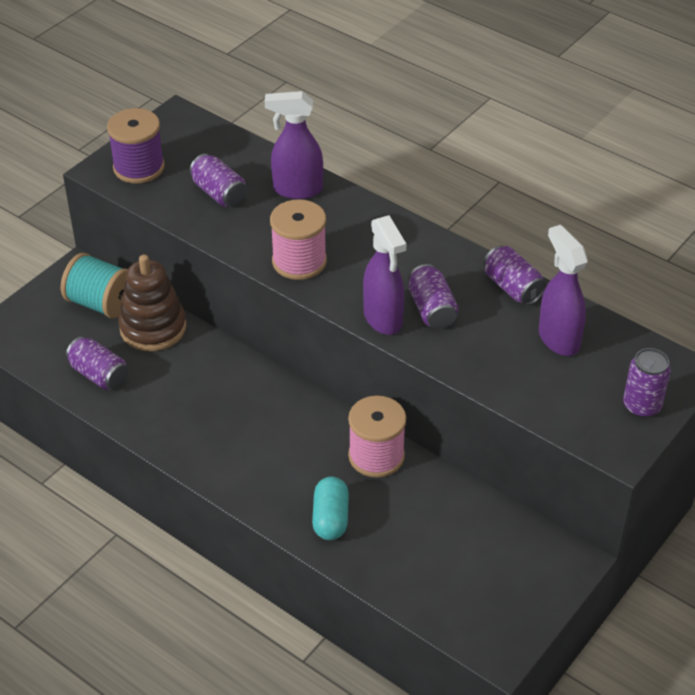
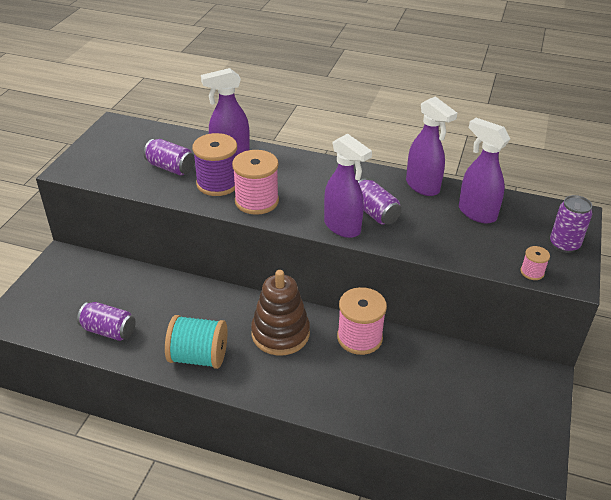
camera: 20 degrees left, 5 degrees down
turquoise spool [61,253,128,319] -> turquoise spool moved to [165,315,227,369]
purple spool [107,108,165,184] -> purple spool moved to [192,133,237,196]
brown stacking toy [118,255,186,351] -> brown stacking toy moved to [251,270,310,355]
turquoise capsule [312,476,349,540] -> none
purple can [483,246,546,305] -> purple spray bottle [406,96,457,196]
none -> pink spool [521,246,550,280]

